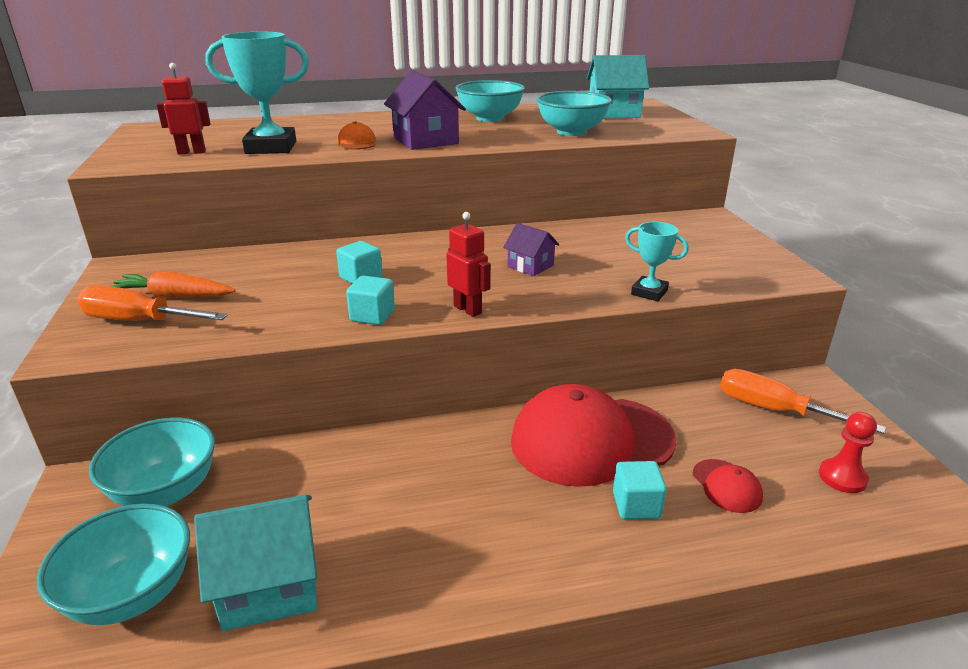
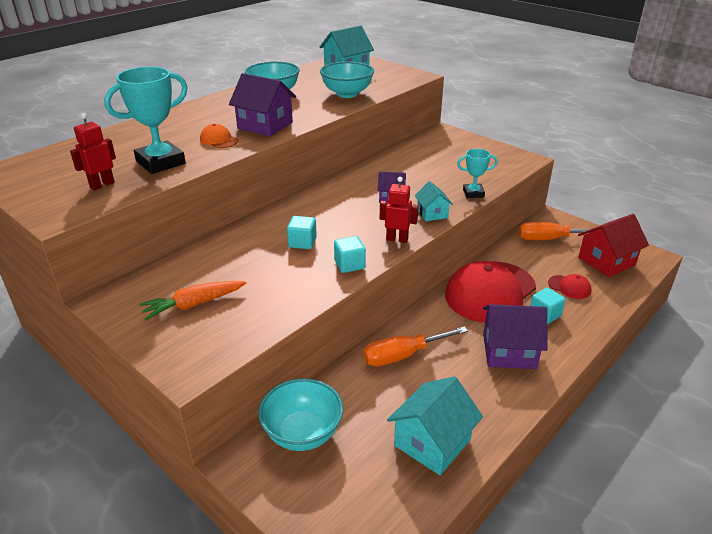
camera: 35 degrees left, 5 degrees up
turquoise bowl [37,504,190,625] -> none
orange screwdriver [77,285,228,321] -> orange screwdriver moved to [363,326,468,366]
red pawn [819,412,877,493] -> red house [578,214,649,277]
none -> turquoise house [415,181,453,221]
none -> purple house [483,304,548,369]

